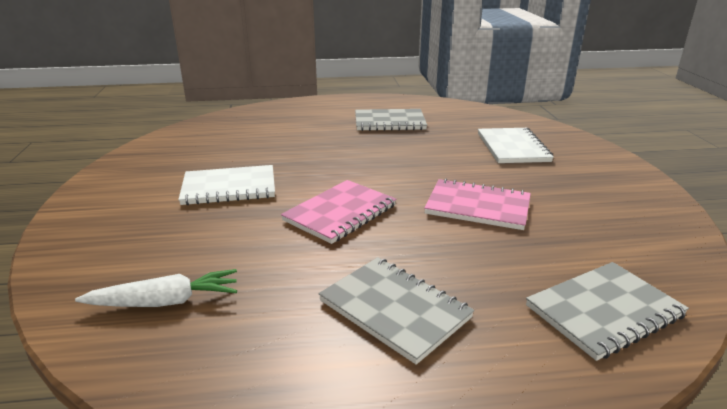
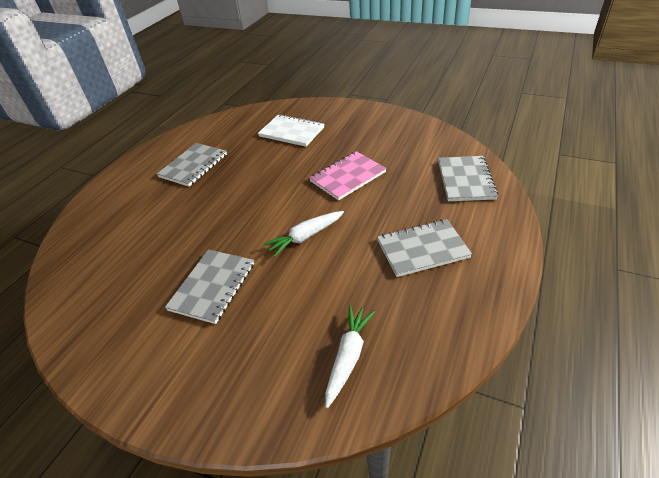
camera: 55 degrees left, 15 degrees up
white notebook [178,165,275,205] -> grey notebook [165,250,254,324]
pink notebook [281,180,397,244] -> white carrot [263,211,344,257]

